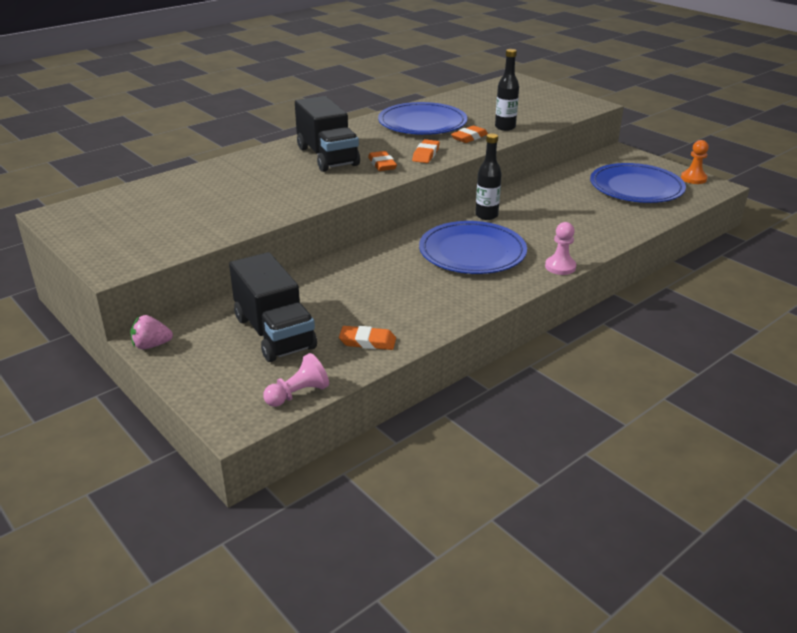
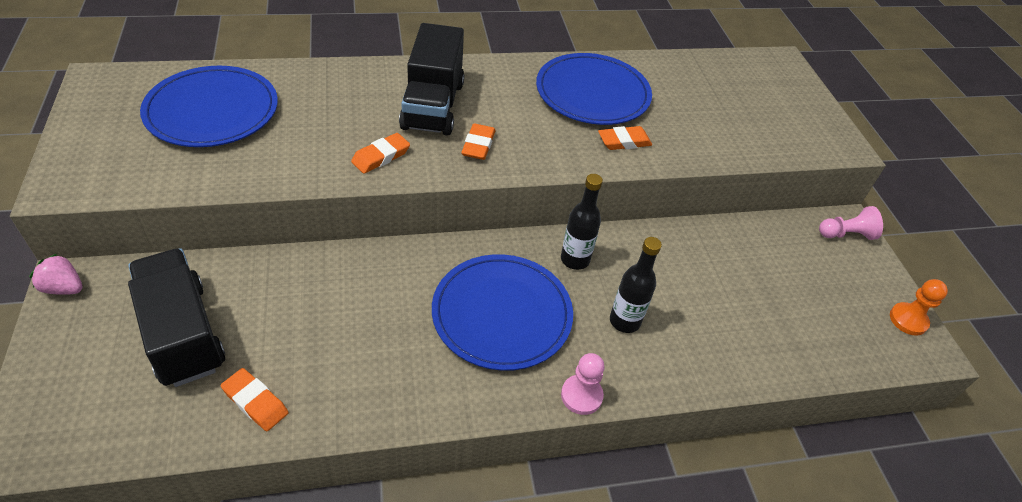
camera: 25 degrees right, 15 degrees up
black truck [229,252,317,362] -> black truck turned 150 degrees clockwise [128,248,225,387]
pink pawn [263,353,329,407] -> pink pawn moved to [819,206,883,240]
orange eraser [412,139,440,163] -> orange eraser moved to [351,133,410,174]
black bottle [495,49,519,131] -> black bottle moved to [610,237,662,333]
blue plate [590,163,686,203] -> blue plate moved to [140,66,278,147]

